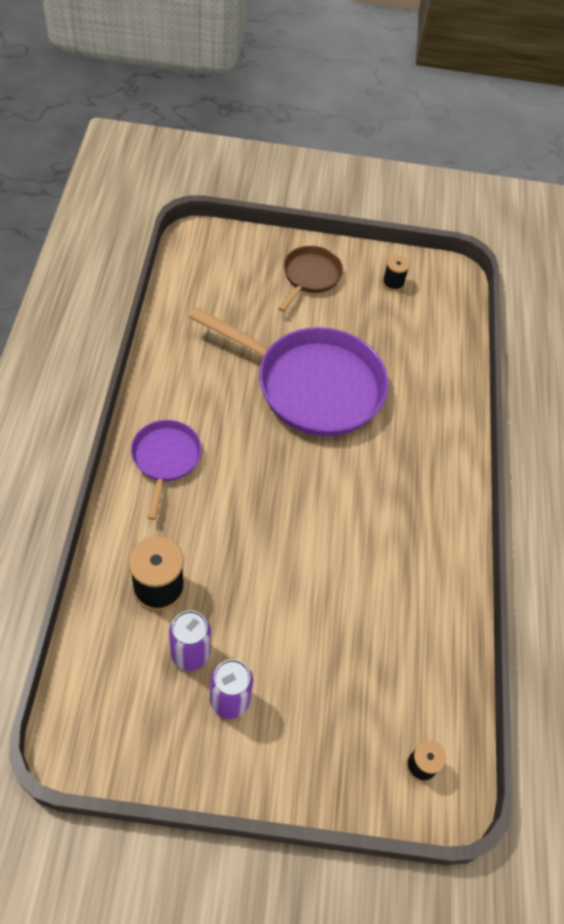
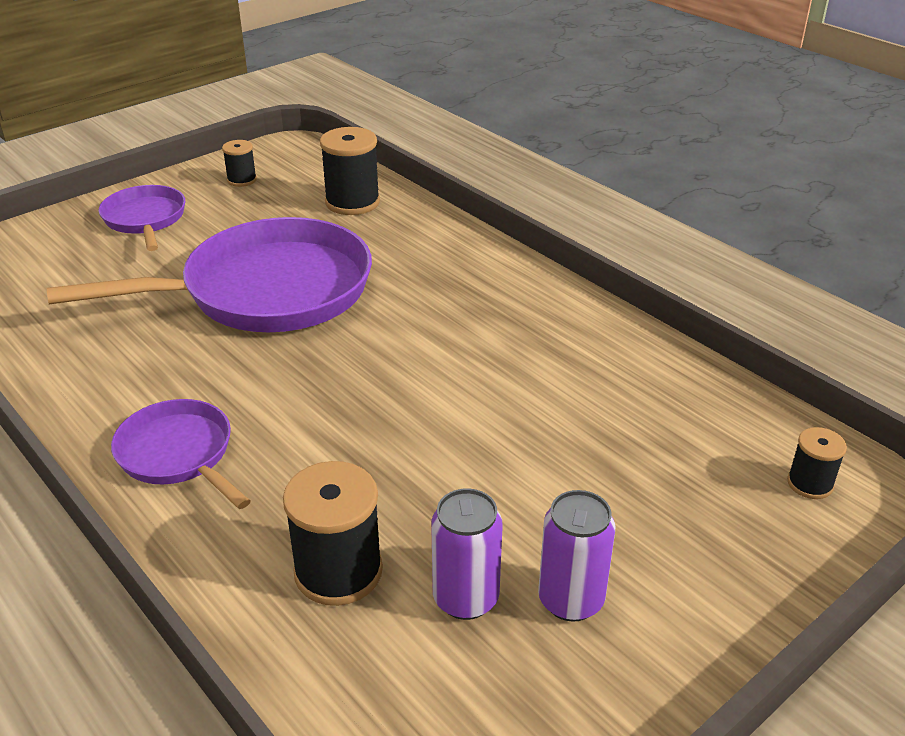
camera: 40 degrees left, 20 degrees down
brown pan [278,246,343,312] -> purple pan [99,185,186,251]
none -> black spool [320,127,380,215]

